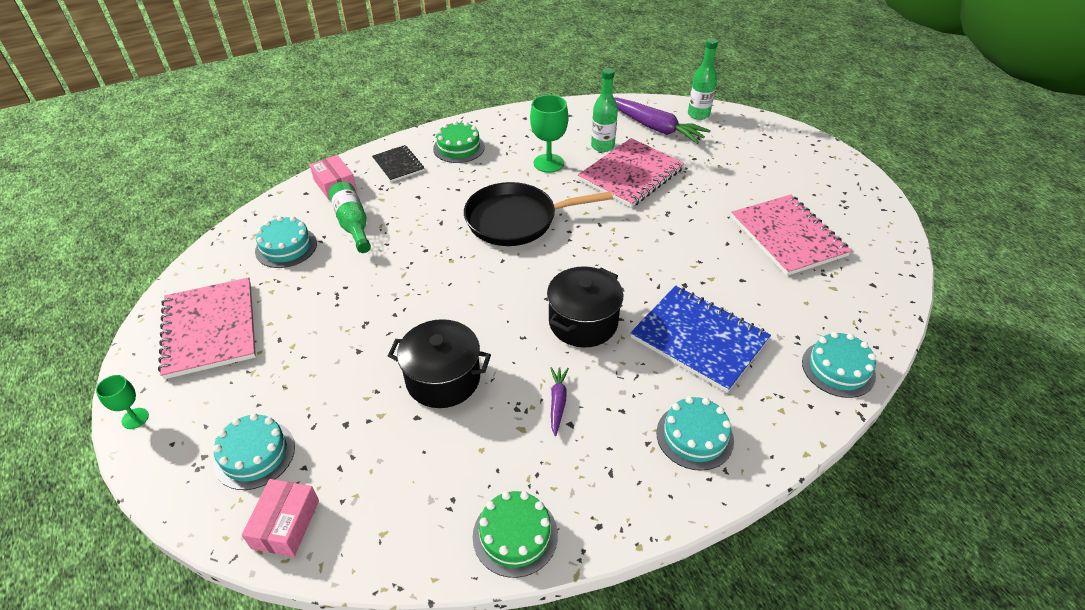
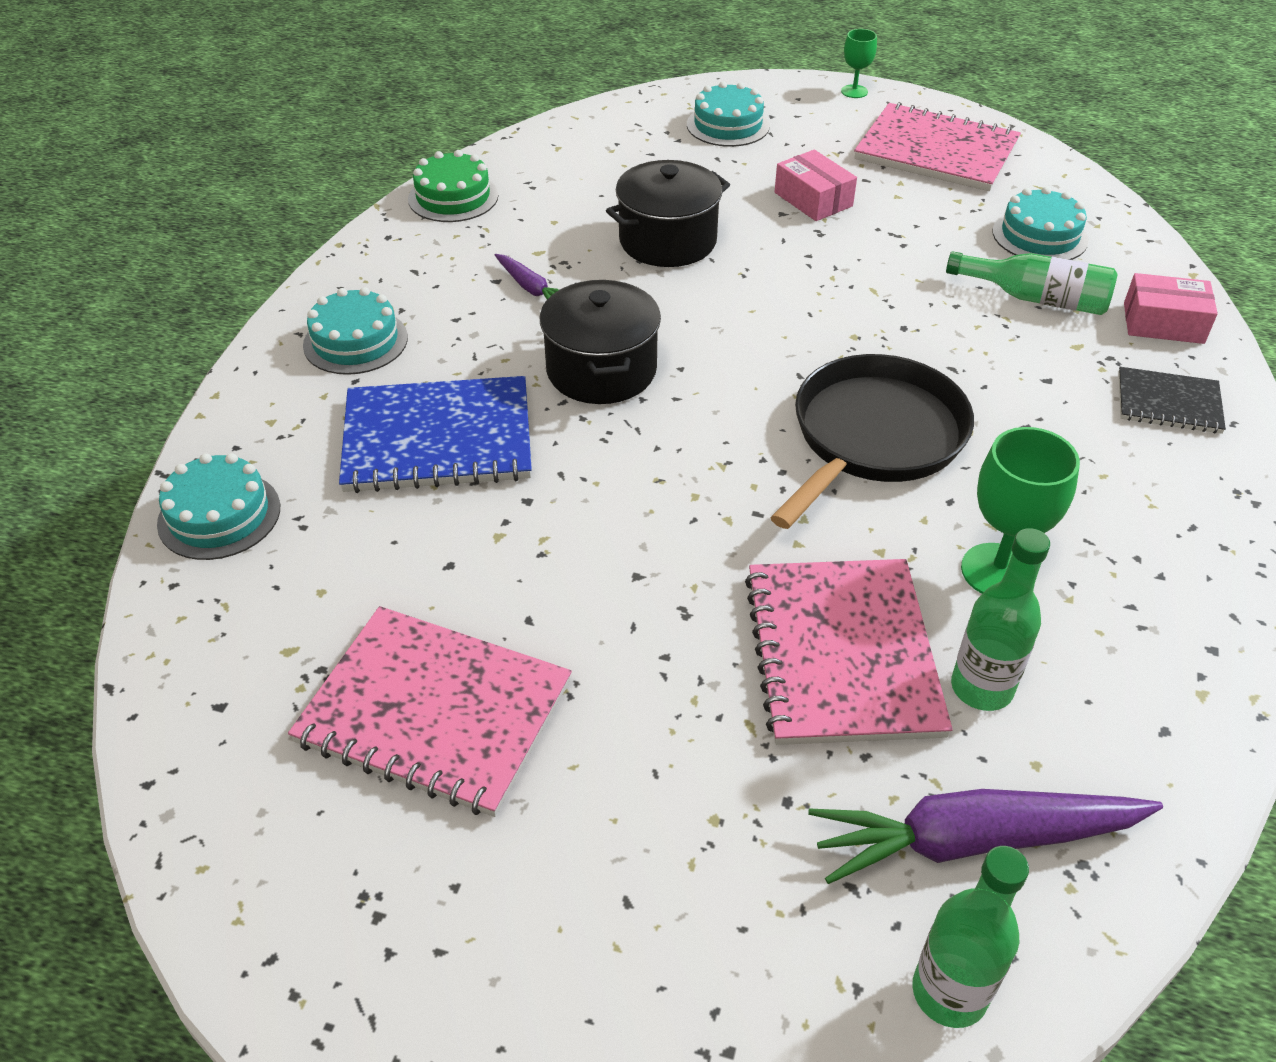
camera: 135 degrees right, 0 degrees up
pink box [242,479,319,557] -> pink box moved to [774,150,857,221]
green cake [433,121,485,163] -> none

